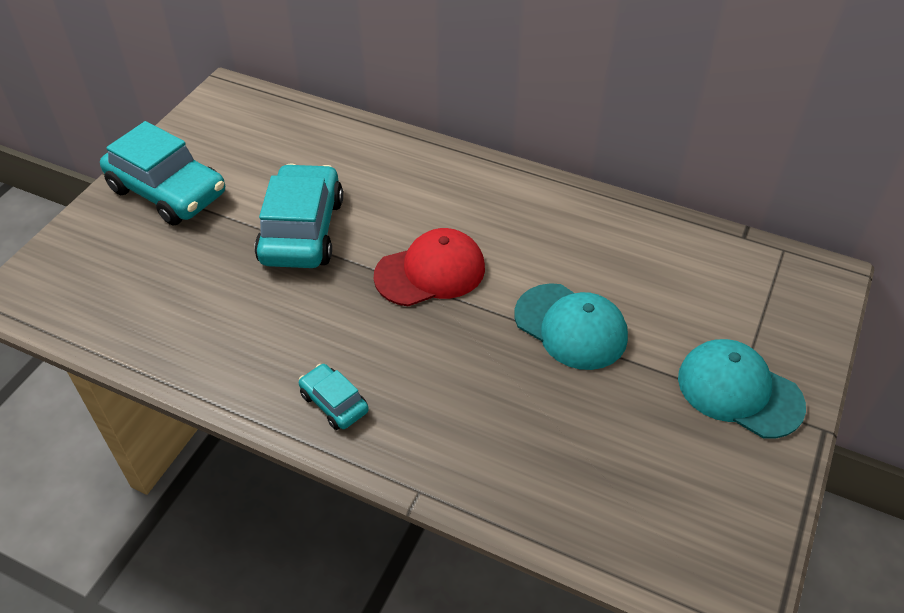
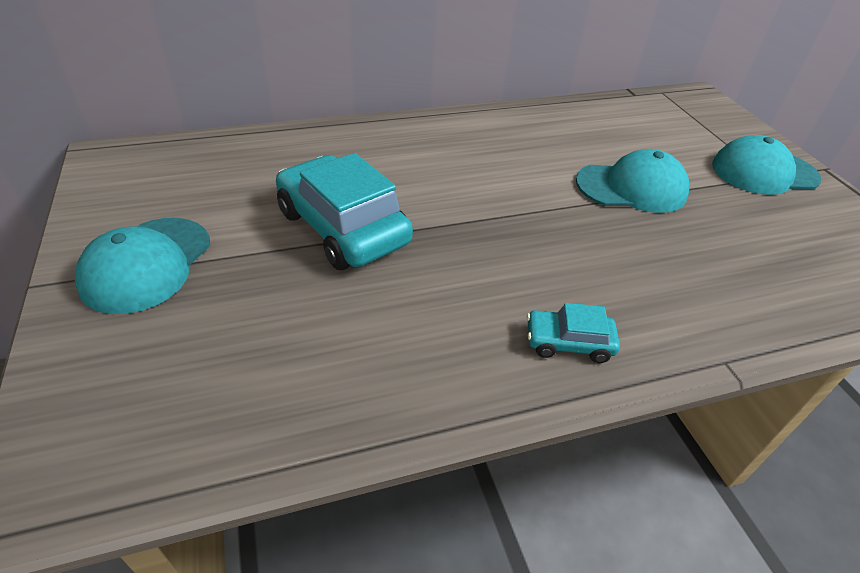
camera: 45 degrees left, 5 degrees down
turquoise car [100,121,225,225] -> turquoise cap [75,218,210,314]
red cap [373,228,485,306] -> none

